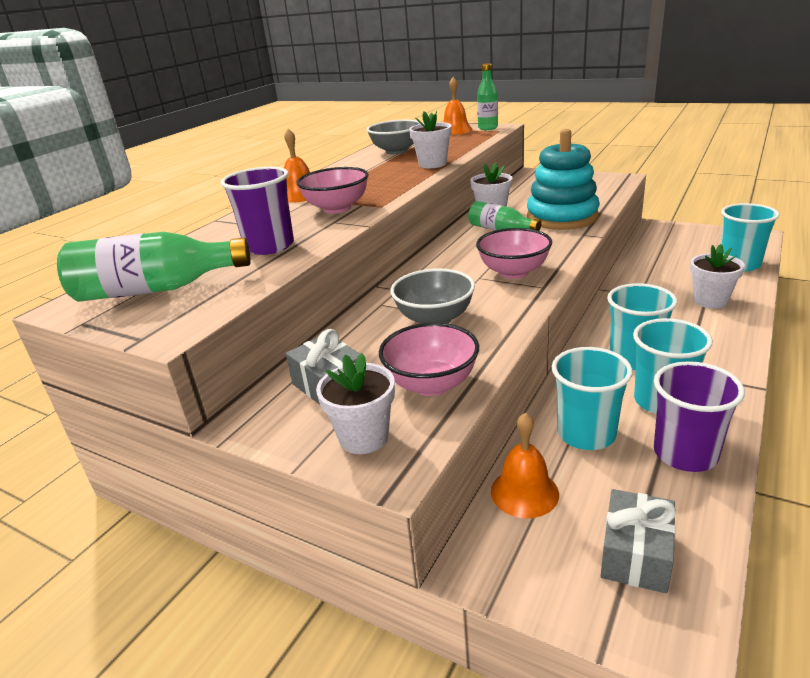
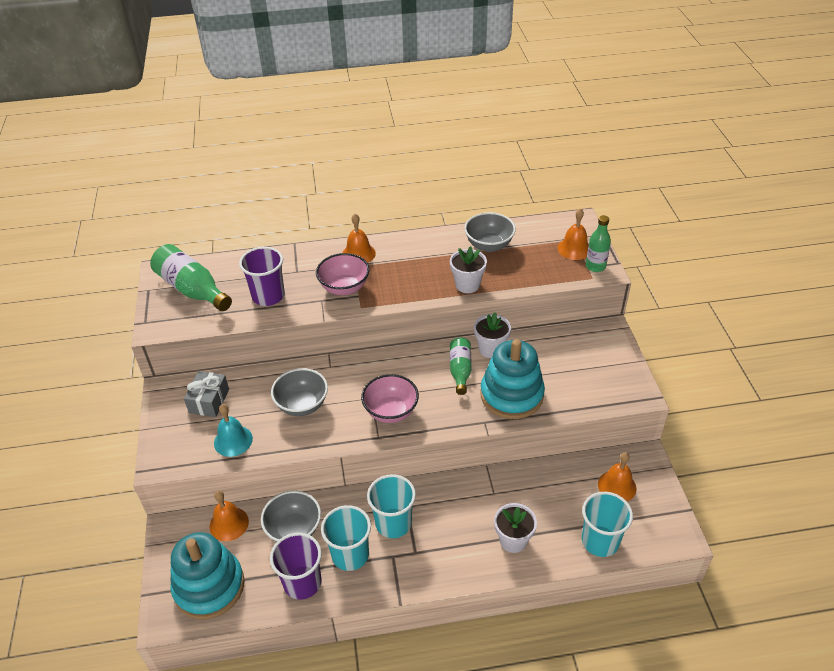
camera: 50 degrees right, 15 degrees up
white flower pot [316,353,395,454] -> none
pink bowl [379,323,479,396] -> turquoise bell [214,404,253,457]
turquoise cup [552,347,633,450] -> grey bowl [261,491,321,542]
grey gift [601,489,676,593] -> turquoise stacking toy [170,532,245,619]
none -> orange bell [598,452,636,501]

